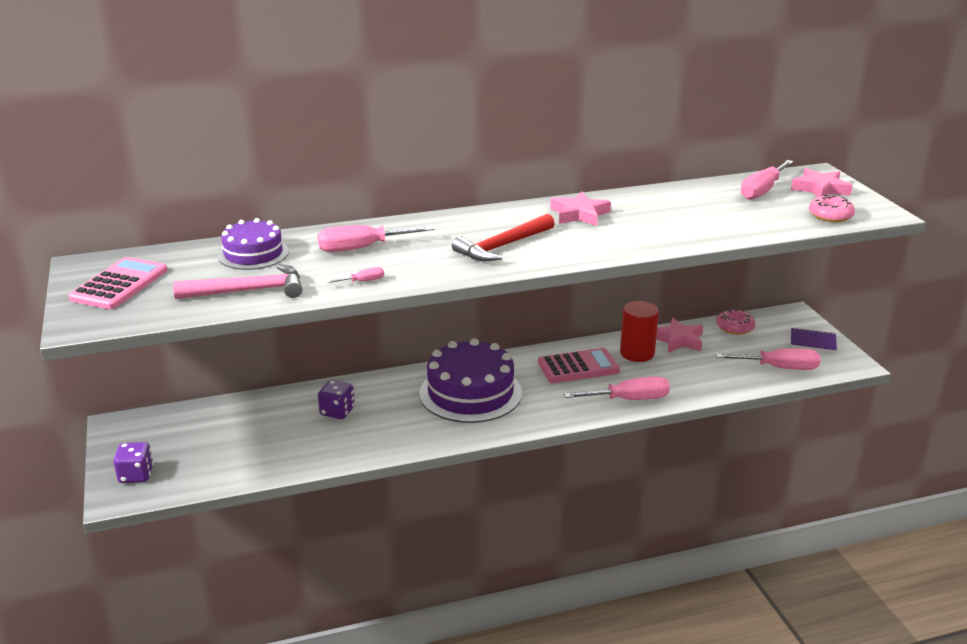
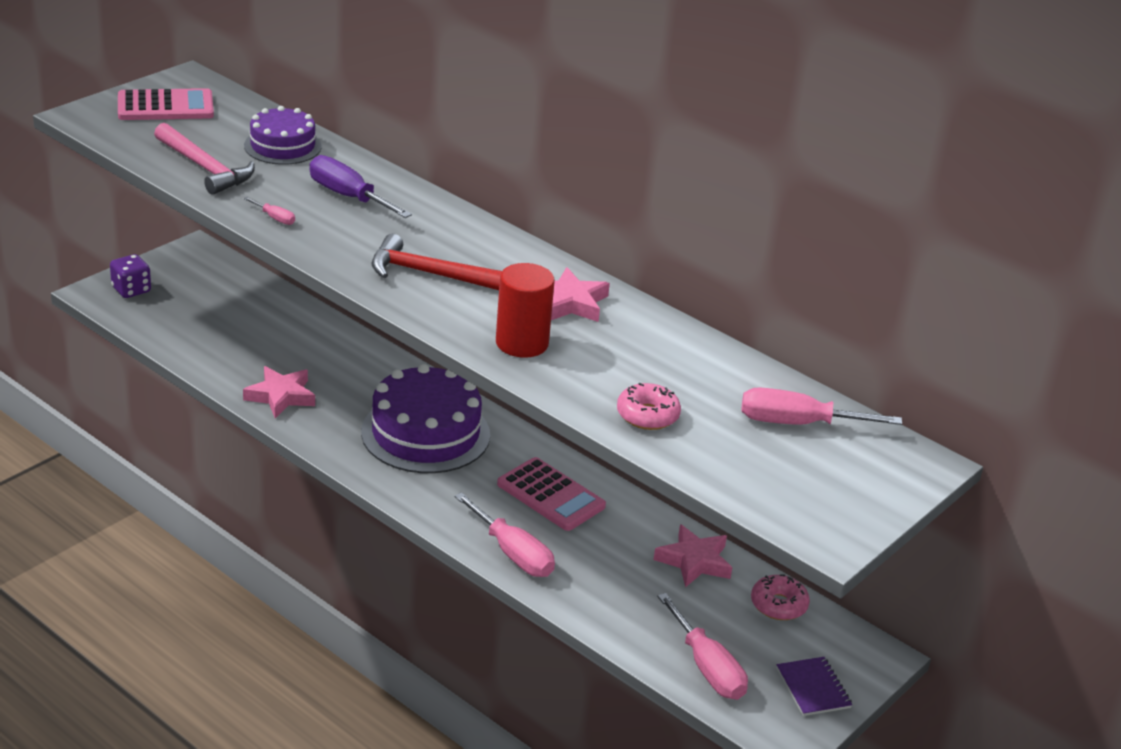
camera: 55 degrees right, 5 degrees up
pink screwdriver [317,225,434,252] -> purple screwdriver [310,155,412,218]
purple dice [318,380,355,419] -> none
red cylinder [620,301,659,362] -> red cylinder moved to [496,263,555,358]
pink star [791,168,853,197] -> pink star moved to [243,366,315,418]
pink donut [809,194,855,222] -> pink donut moved to [617,383,681,430]

